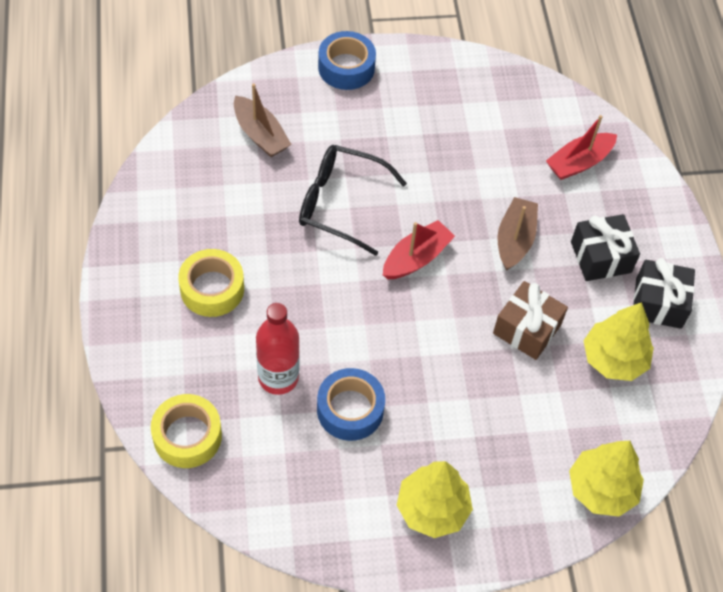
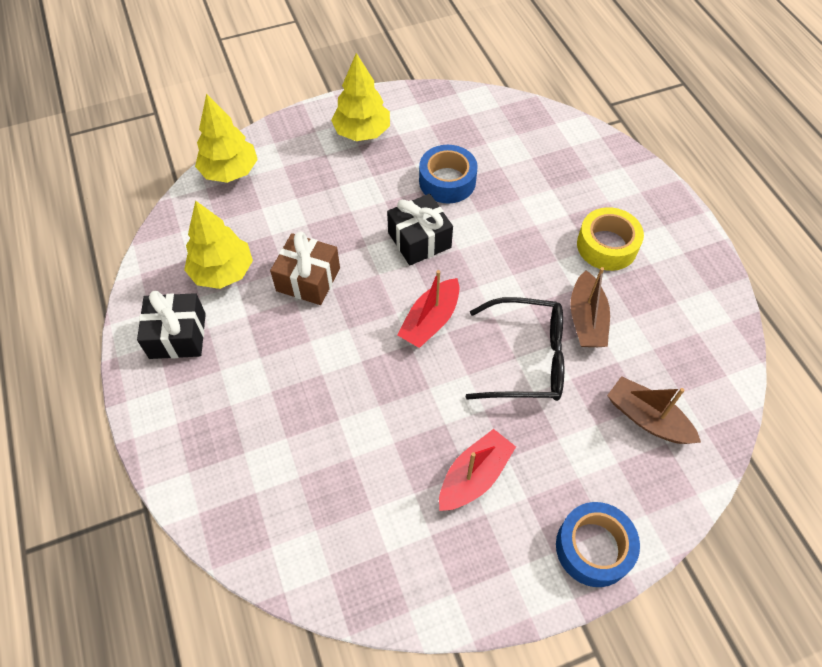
camera: 170 degrees right, 0 degrees up
yellow tape [151,394,222,468] -> none
red bottle [256,303,300,395] -> none
brown boat [498,197,538,271] -> brown boat moved to [570,267,610,347]
red boat [546,115,617,180] -> red boat moved to [439,429,516,511]
black gift [571,214,640,281] -> black gift moved to [387,194,453,265]

